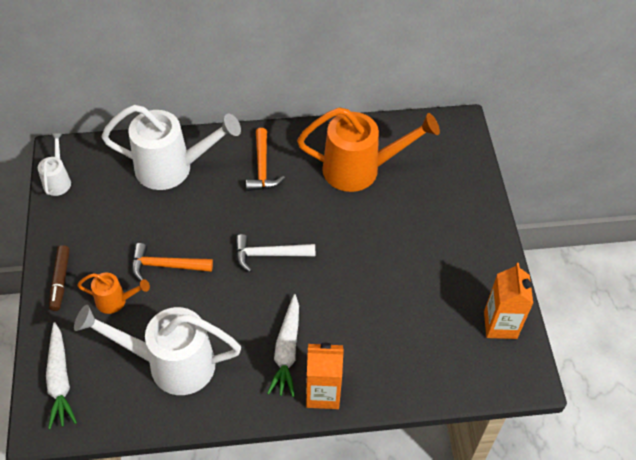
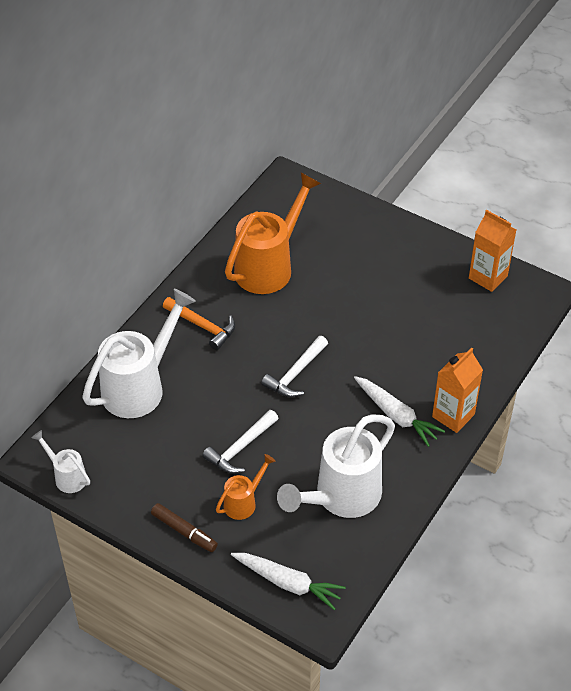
camera: 50 degrees left, 5 degrees down
orange hammer [132,243,213,281] -> white hammer [202,410,279,473]

